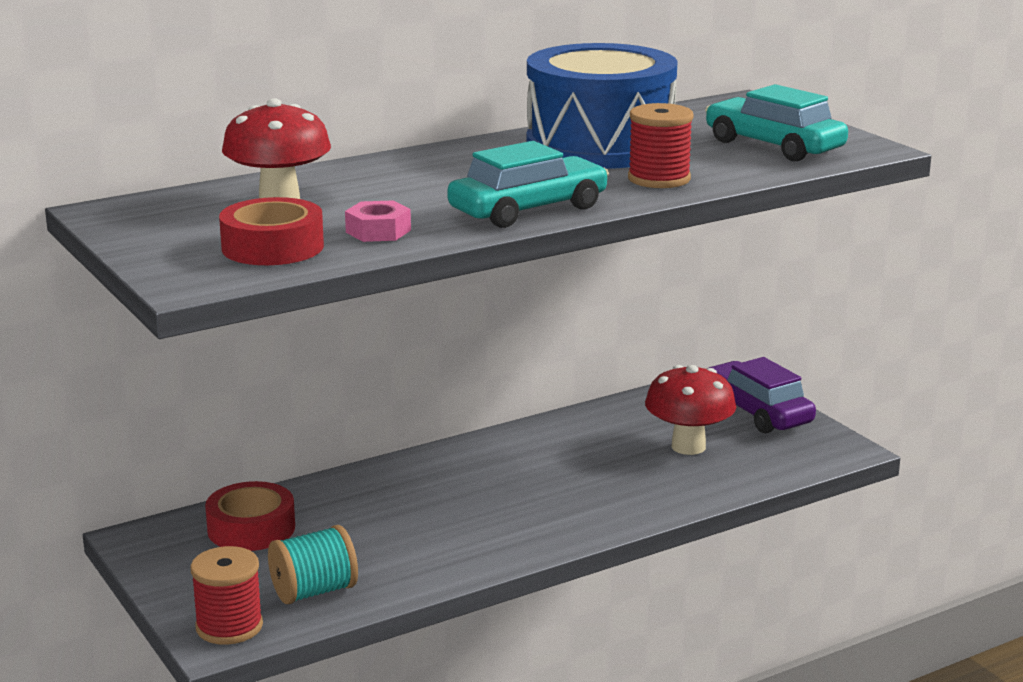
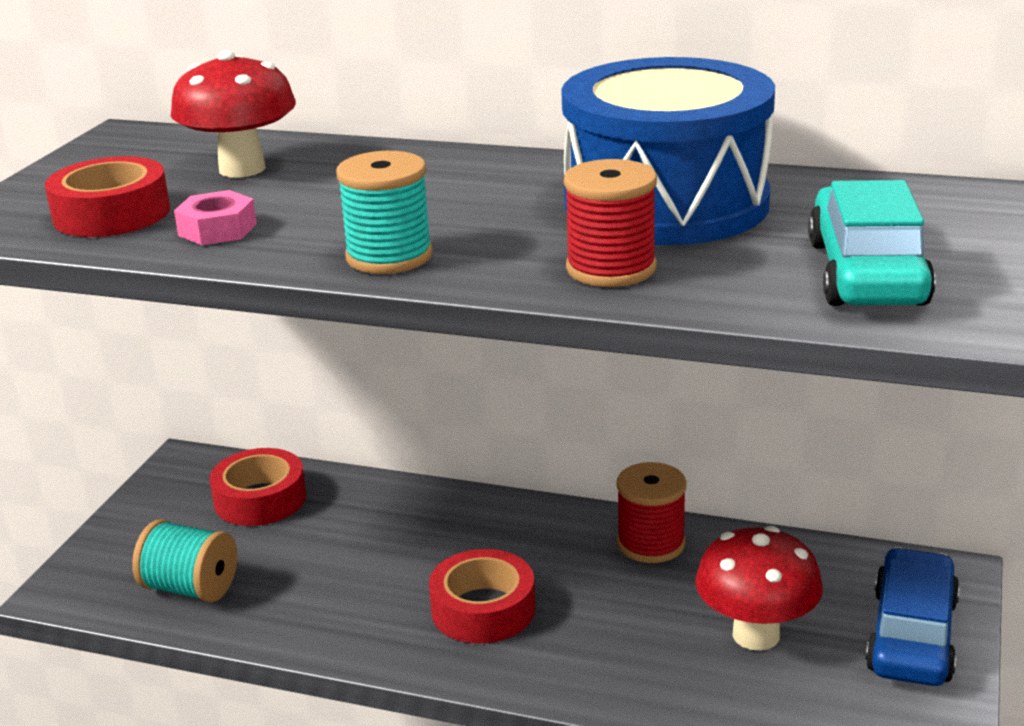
camera: 50 degrees right, 5 degrees up
red spool [190,546,263,645] -> red spool moved to [617,462,686,563]
turquoise car [447,141,609,228] -> turquoise spool [336,151,433,274]
purple car [706,357,816,434] -> blue car [865,547,960,686]
none -> red tape [429,549,535,644]

